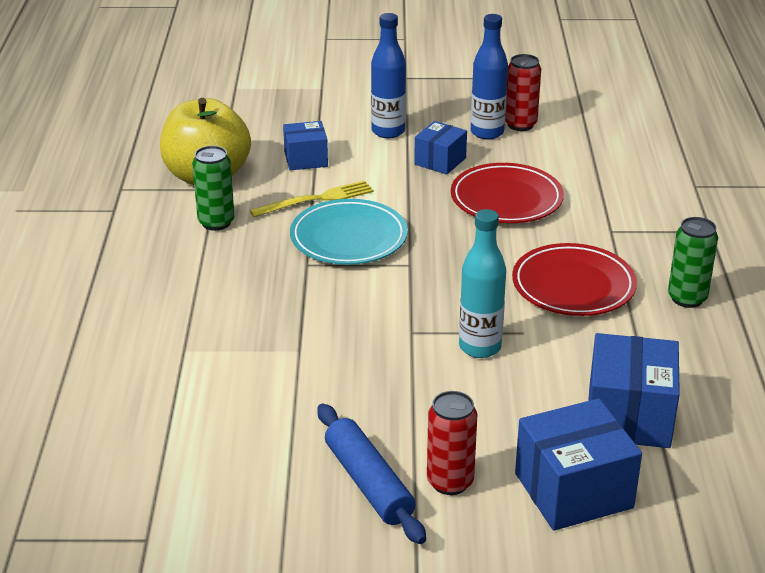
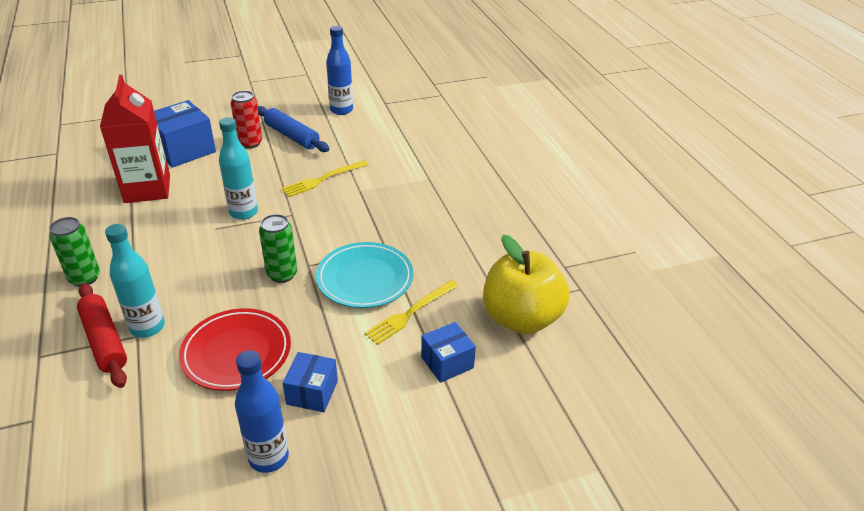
camera: 160 degrees right, 5 degrees up
green can [192,146,235,231] -> green can moved to [259,214,297,283]
blue bottle [371,13,406,138] -> blue bottle moved to [326,26,353,115]
red can [505,54,541,131] -> none
red plate [512,243,637,316] -> none
blue box [588,333,680,448] -> red carton [100,75,170,203]
none -> red rolling pin [77,283,127,388]
none -> turquoise bottle [105,224,165,338]
none -> yellow fork [281,160,368,197]

